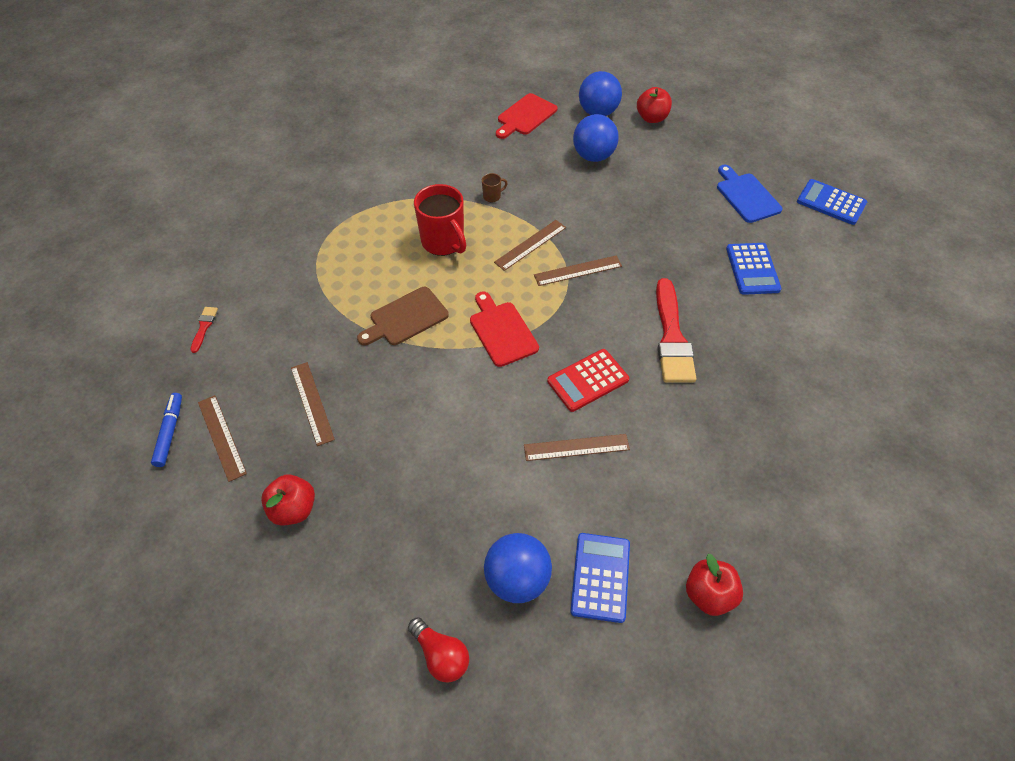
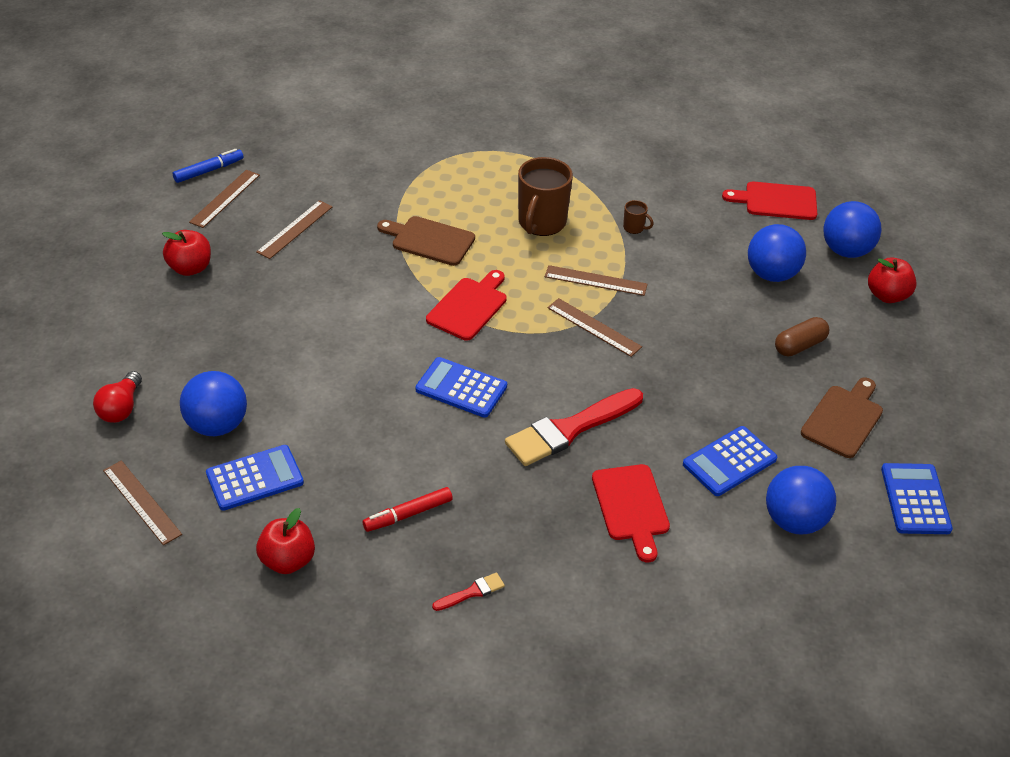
camera: 55 degrees right, 10 degrees down
red brush [190,307,218,353] -> red brush moved to [432,572,505,611]
red mug [414,184,466,256] -> brown mug [518,157,573,236]
brown ruler [524,434,630,461] -> brown ruler moved to [103,460,182,545]
red calculator [547,349,629,412] -> blue calculator [415,357,507,418]
blue cutting board [717,165,783,223] -> brown cutting board [801,378,883,458]
none -> red marker [363,487,453,532]
none -> red cutting board [592,464,670,562]
none -> blue ball [766,466,836,534]
none -> brown capsule [775,317,829,356]

